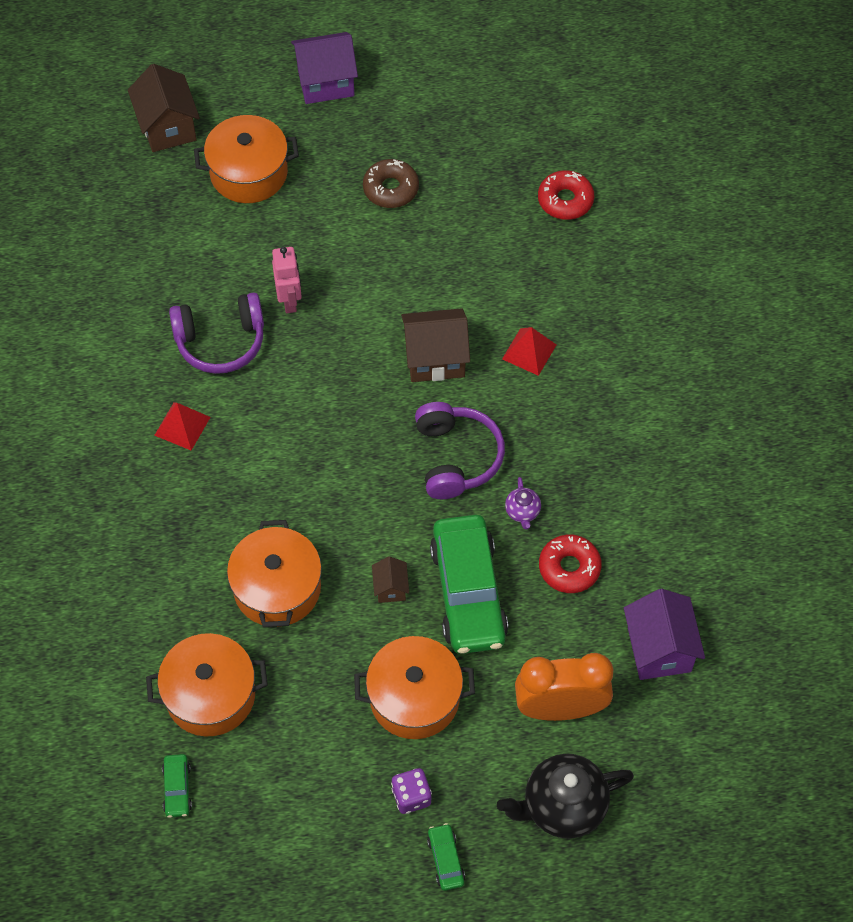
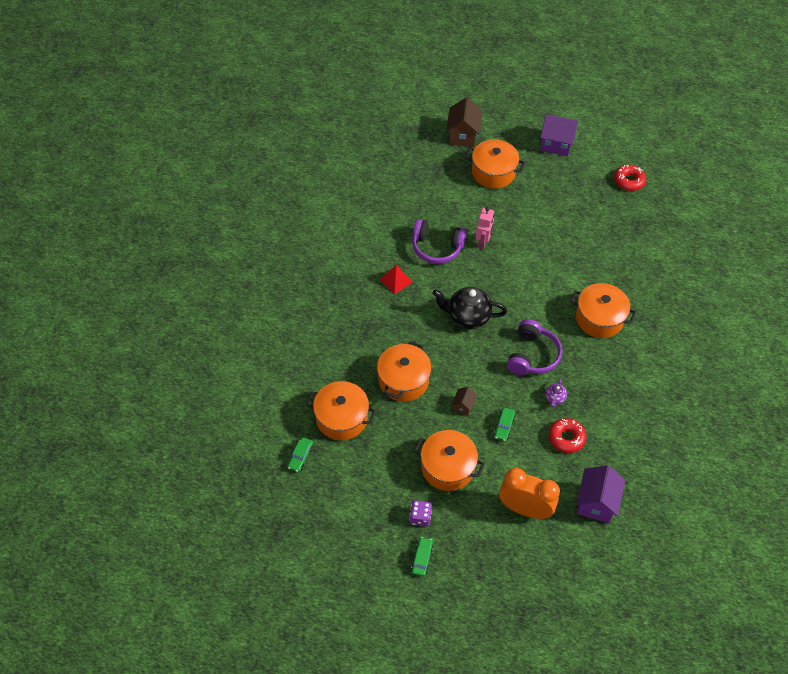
camera: 25 degrees right, 5 degrees down
brown donut [363,159,419,208] -> none
brown house [401,308,470,382] -> none
green car [430,515,508,654] -> green car [494,407,515,441], size x0.42
black teapot [497,754,634,839] -> black teapot moved to [432,287,507,329]
red pyramid [502,327,556,376] -> orange pot [571,283,636,338]
red donut [538,170,594,220] -> red donut moved to [614,165,646,191]

